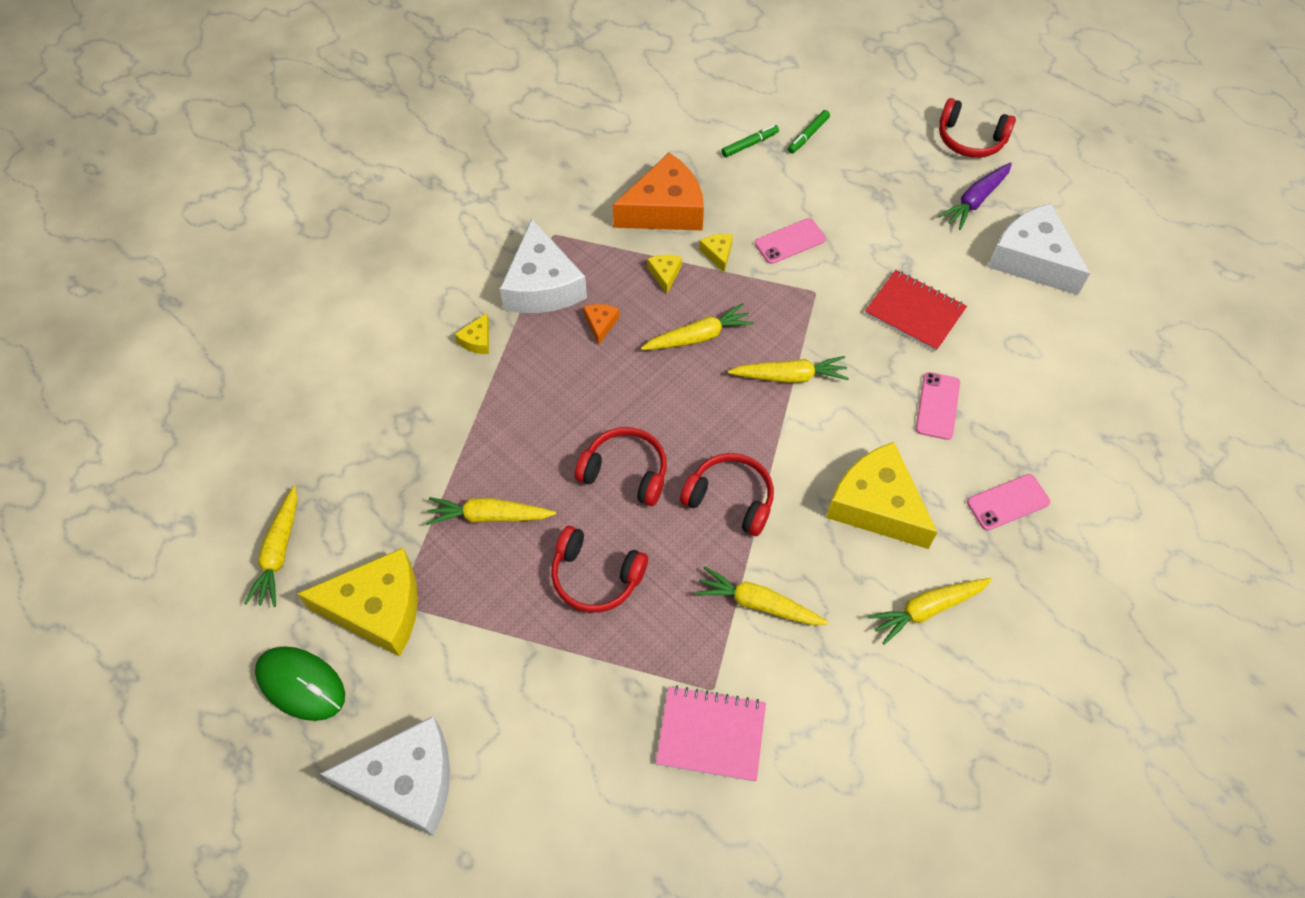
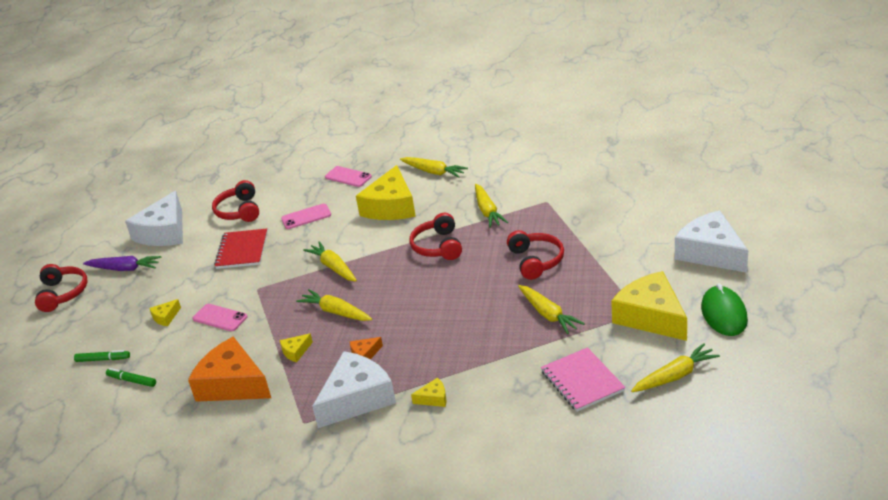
camera: 120 degrees left, 25 degrees down
red headphones [575,427,667,506] -> red headphones moved to [212,180,259,222]
pink notebook [656,686,766,782] -> pink notebook moved to [541,347,625,412]
yellow cheese [699,234,733,272] -> yellow cheese moved to [149,299,181,326]

